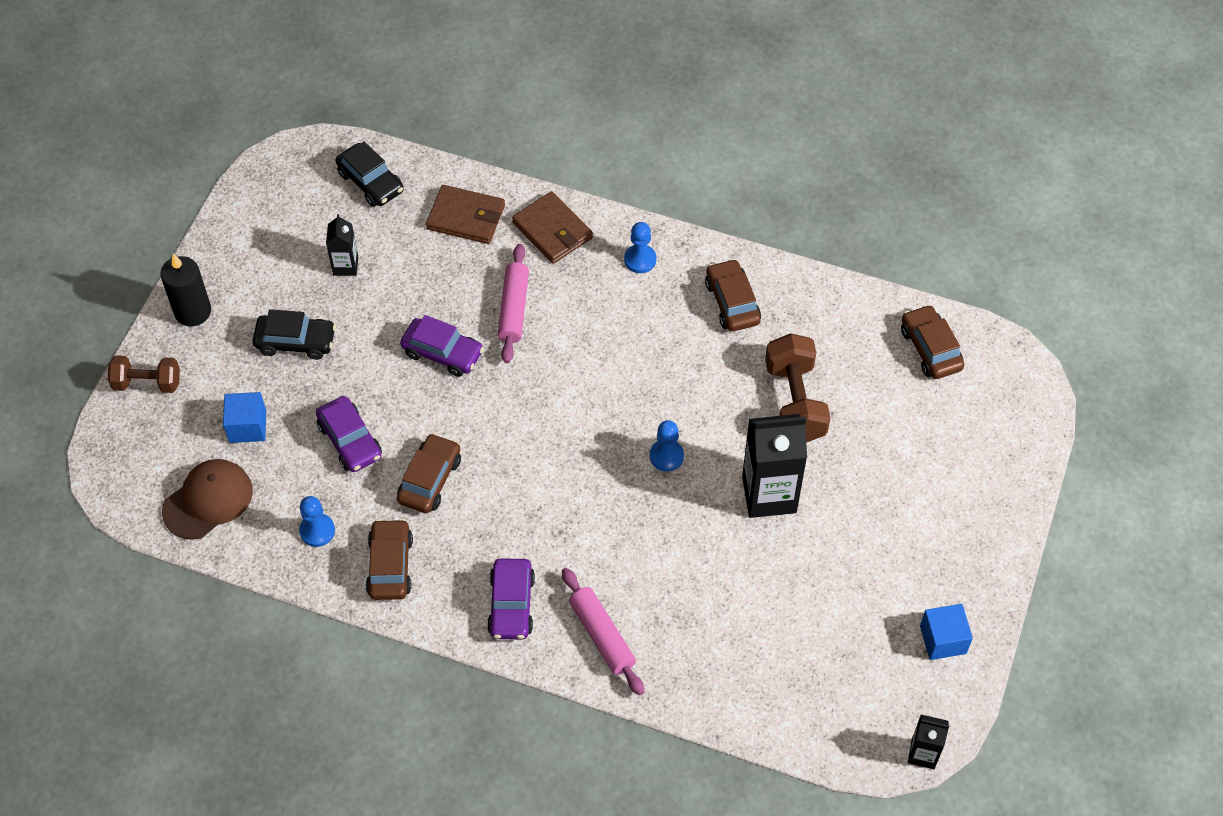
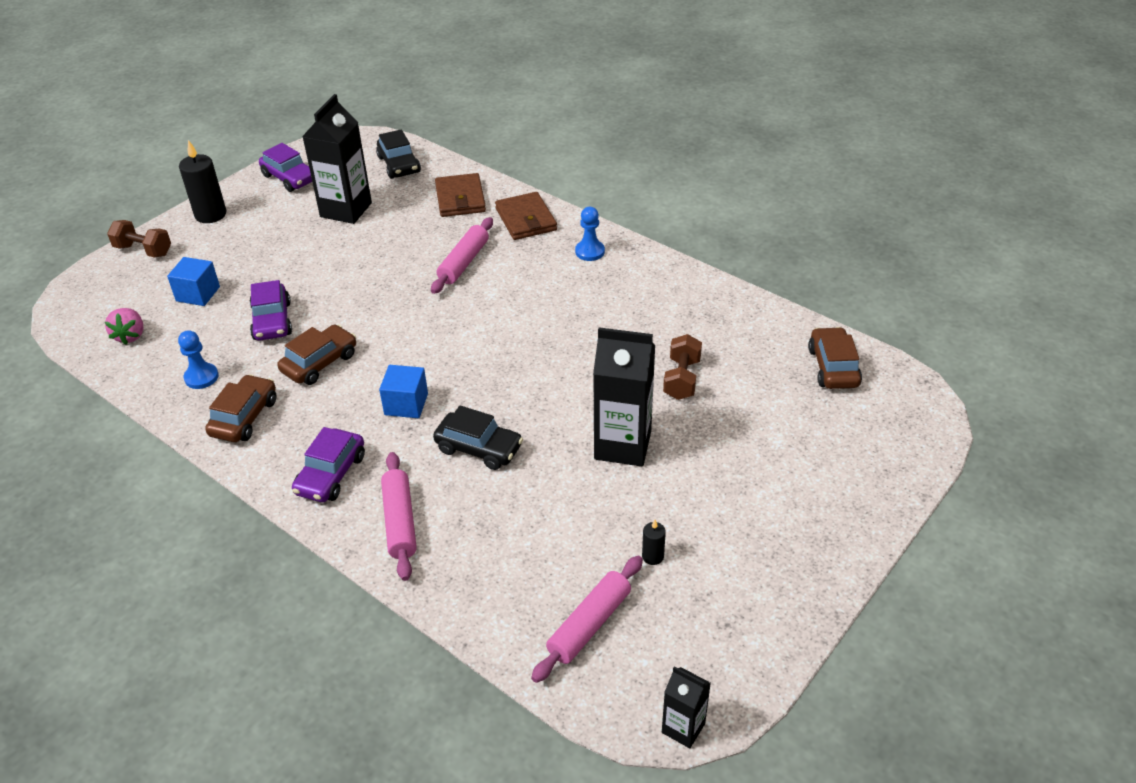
camera: 20 degrees right, 15 degrees down
brown cap [162,459,253,540] -> pink strawberry [105,308,143,345]
black car [252,309,336,360] -> black car moved to [433,405,523,470]
black carton [326,214,358,276] -> black carton [302,94,372,224], size x1.91
purple car [400,315,484,377] -> purple car moved to [259,143,312,192]
brown wallet [426,185,505,244] -> brown wallet turned 45 degrees clockwise [435,173,486,217]
blue pawn [650,420,684,471] -> none
brown car [705,259,761,331] -> none
brown dumbbell [765,333,830,443] -> brown dumbbell [663,334,702,400], size x0.65
blue cube [920,604,973,660] -> blue cube moved to [379,365,428,418]
none -> pink rolling pin [531,556,643,683]
none -> black candle [642,520,666,565]

